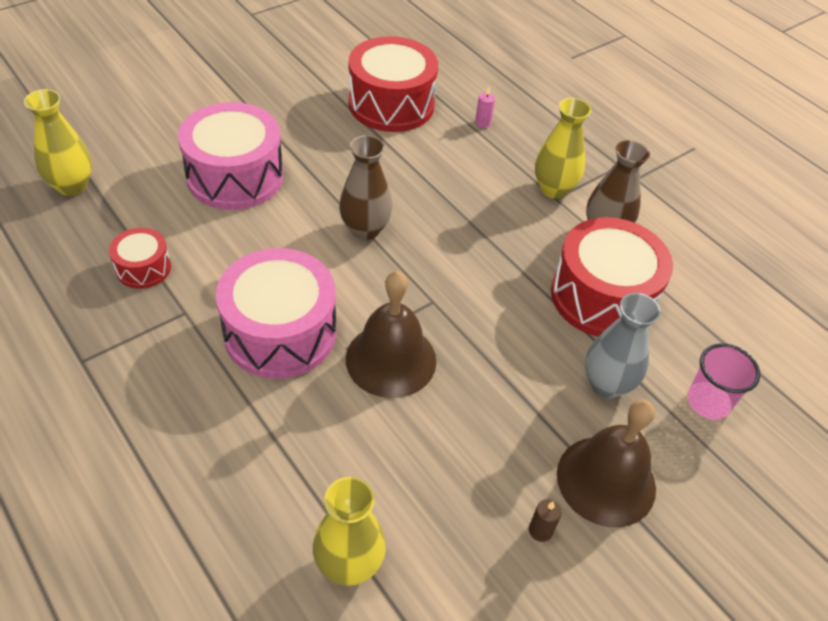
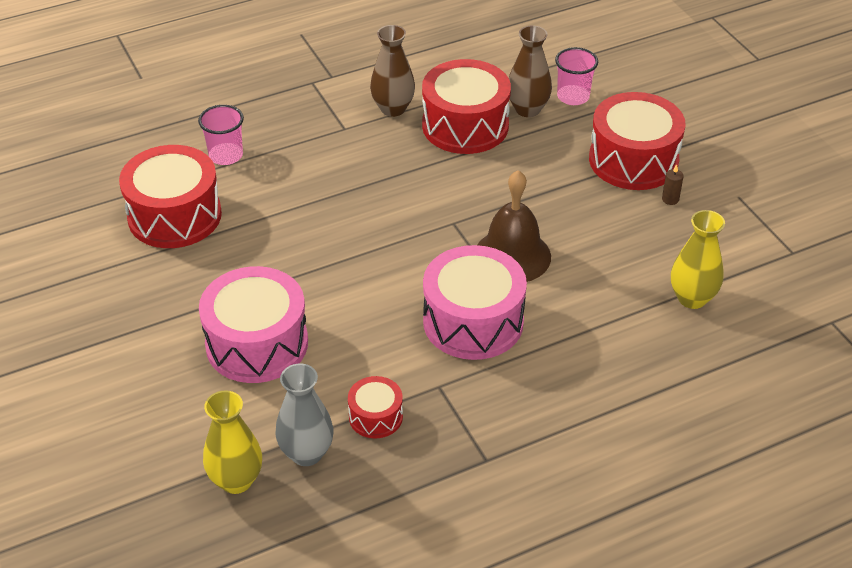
camera: 75 degrees left, 5 degrees down
brown vase [339,135,392,240] -> brown vase moved to [509,26,552,117]
pink candle [475,87,495,128] -> pink cup [198,105,244,165]
yellow vase [535,98,591,199] -> none
brown bell [557,400,656,528] -> red drum [589,92,686,190]
grey vase [585,293,661,398] -> grey vase moved to [275,363,333,466]

